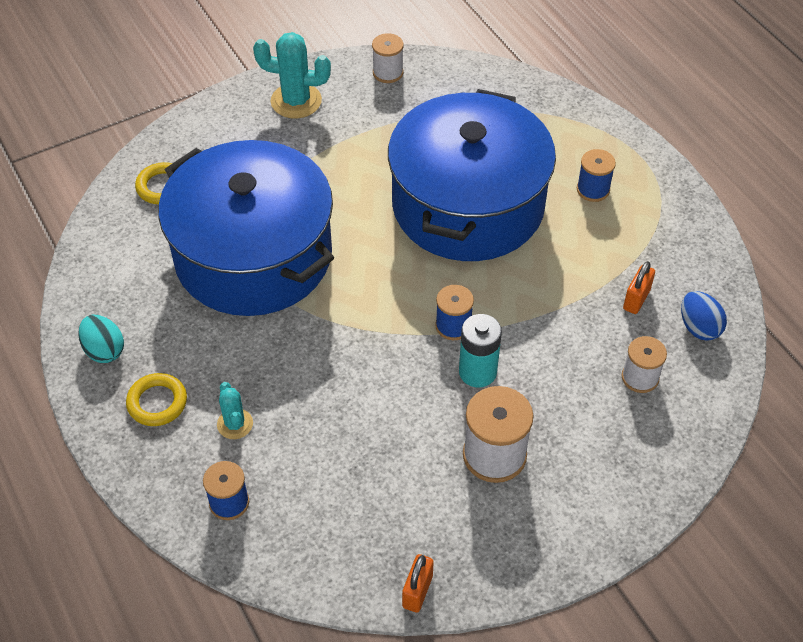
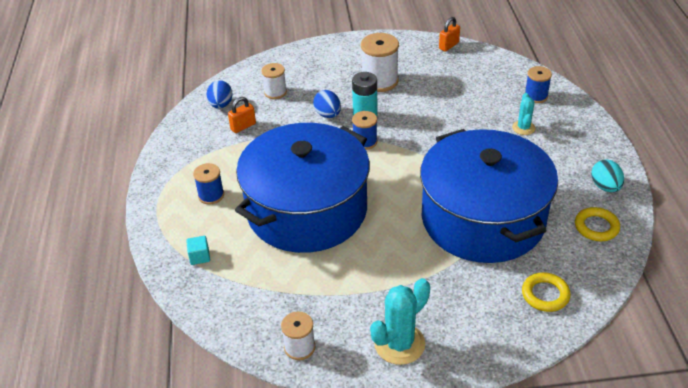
camera: 155 degrees left, 10 degrees down
yellow ring [126,373,187,426] -> yellow ring moved to [575,207,620,241]
turquoise cactus [253,32,331,119] -> turquoise cactus turned 75 degrees counterclockwise [370,278,430,365]
none -> turquoise cube [186,236,210,265]
none -> blue egg [313,90,341,118]

